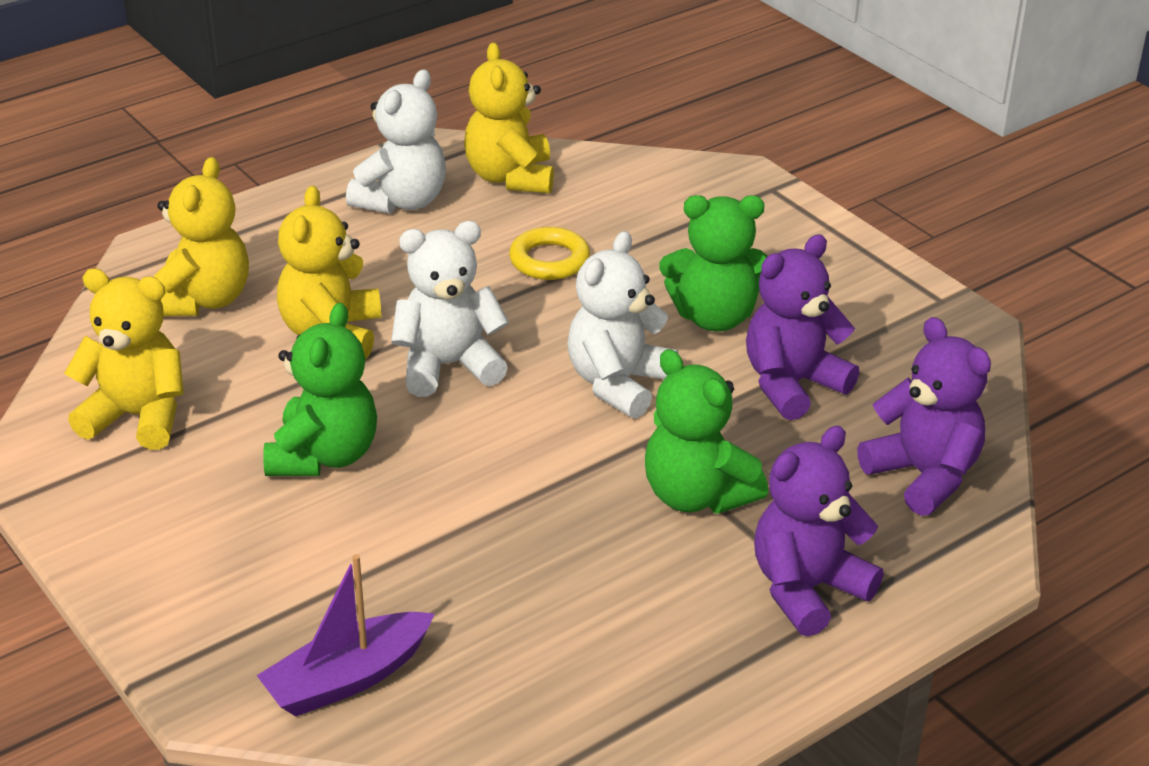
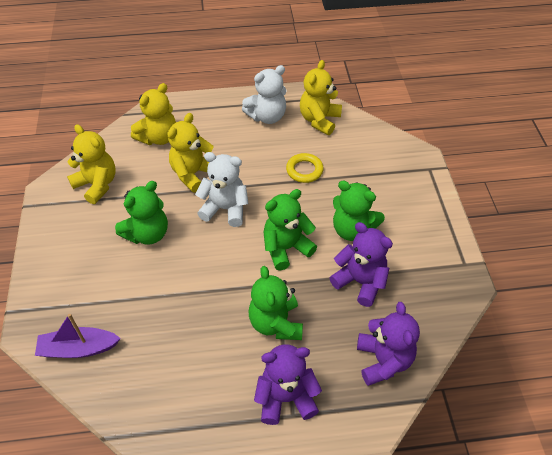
camera: 30 degrees right, 15 degrees up
white teddy bear [567,231,679,419] -> green teddy bear [263,189,317,270]
purple teddy bear [746,235,859,420] -> purple teddy bear turned 45 degrees clockwise [329,222,393,307]

